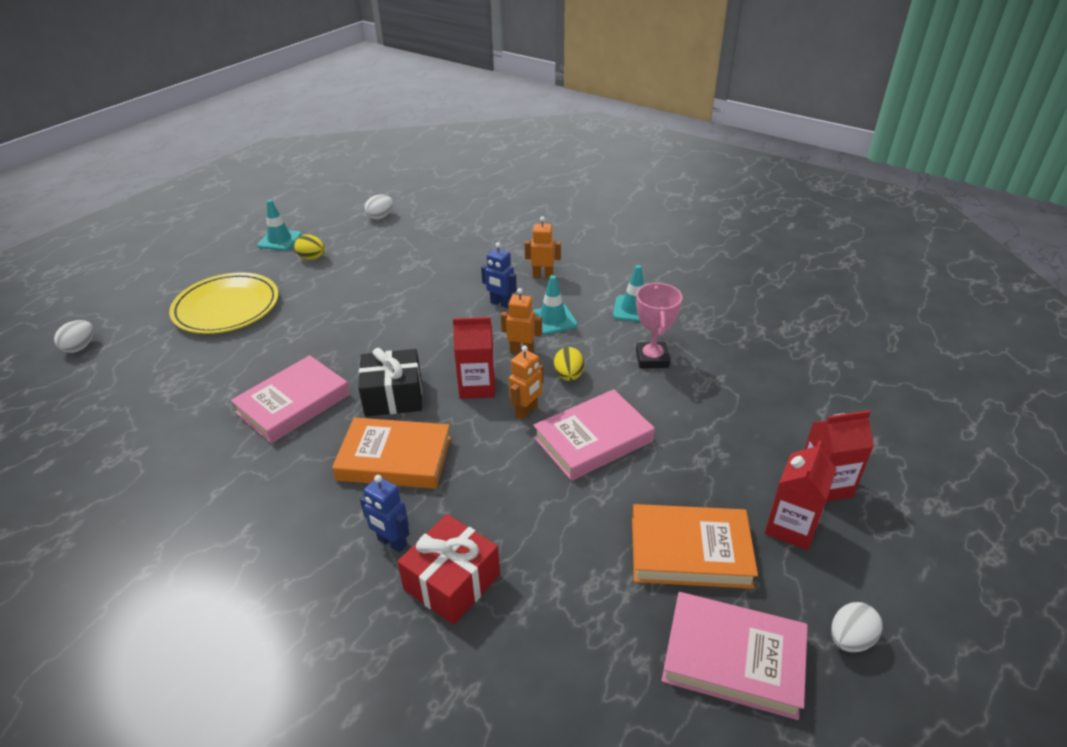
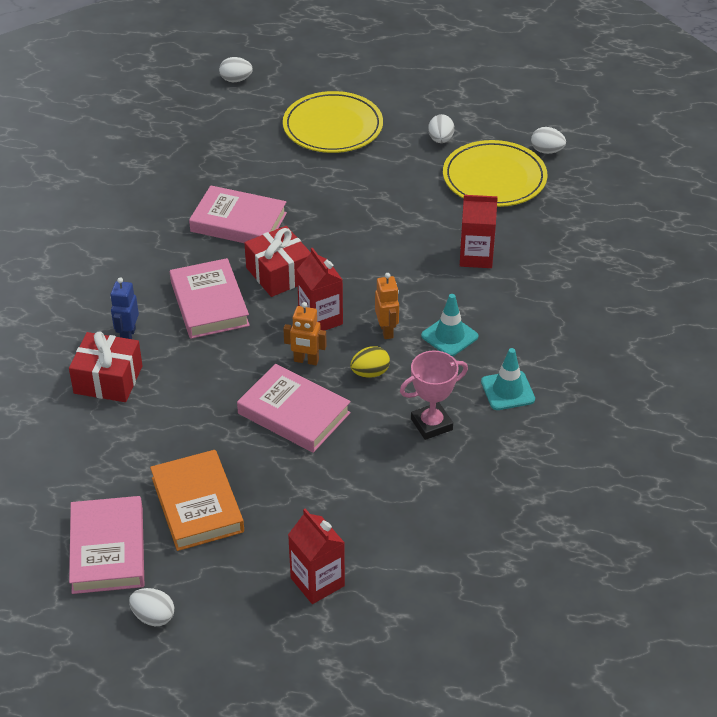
camera: 65 degrees right, 5 degrees up
turquoise traffic cone [257,200,302,251] -> none
yellow egg [294,234,325,260] -> white egg [428,114,454,143]
orange book [332,417,451,489] -> pink book [170,258,250,339]
black gift [358,348,422,417] -> red gift [244,226,311,297]
blue robot [481,242,517,308] -> none
orange robot [525,216,561,279] -> none
red carton [765,440,837,550] -> red carton moved to [460,195,498,268]
none -> yellow plate [443,140,547,207]

